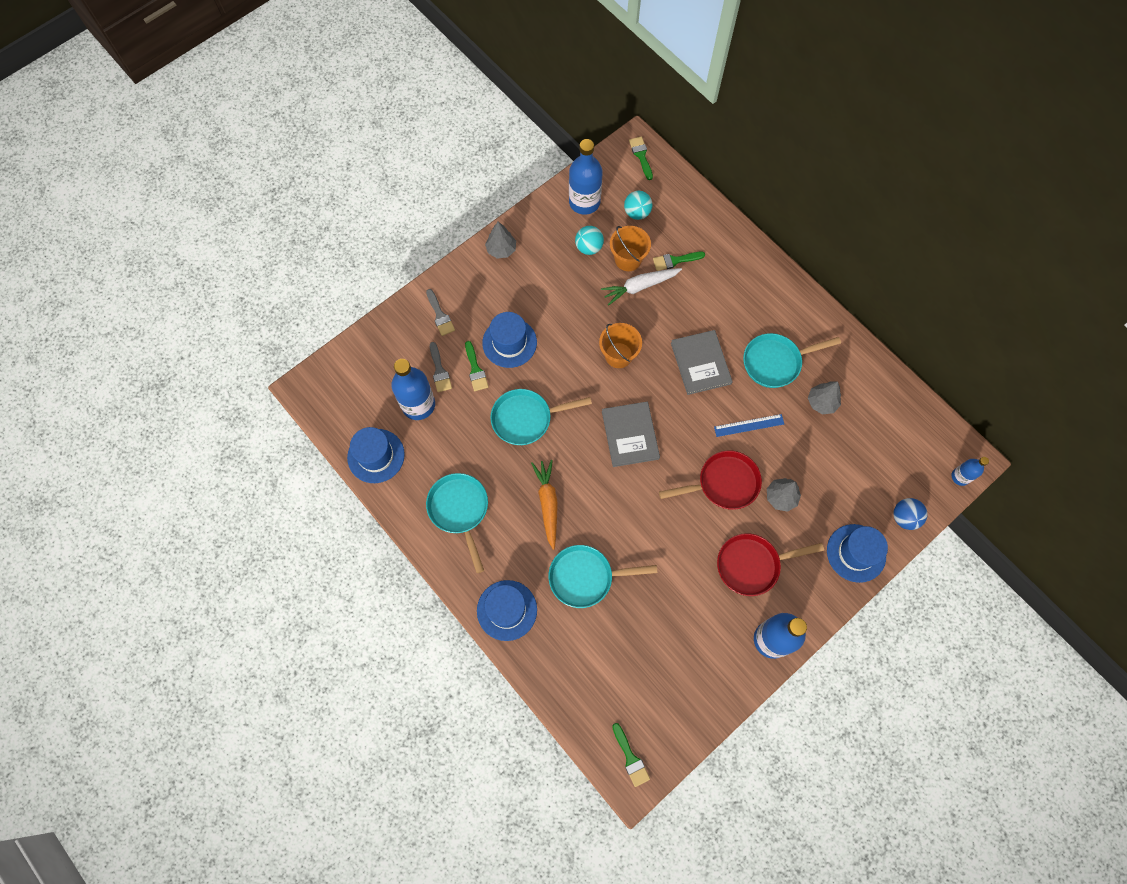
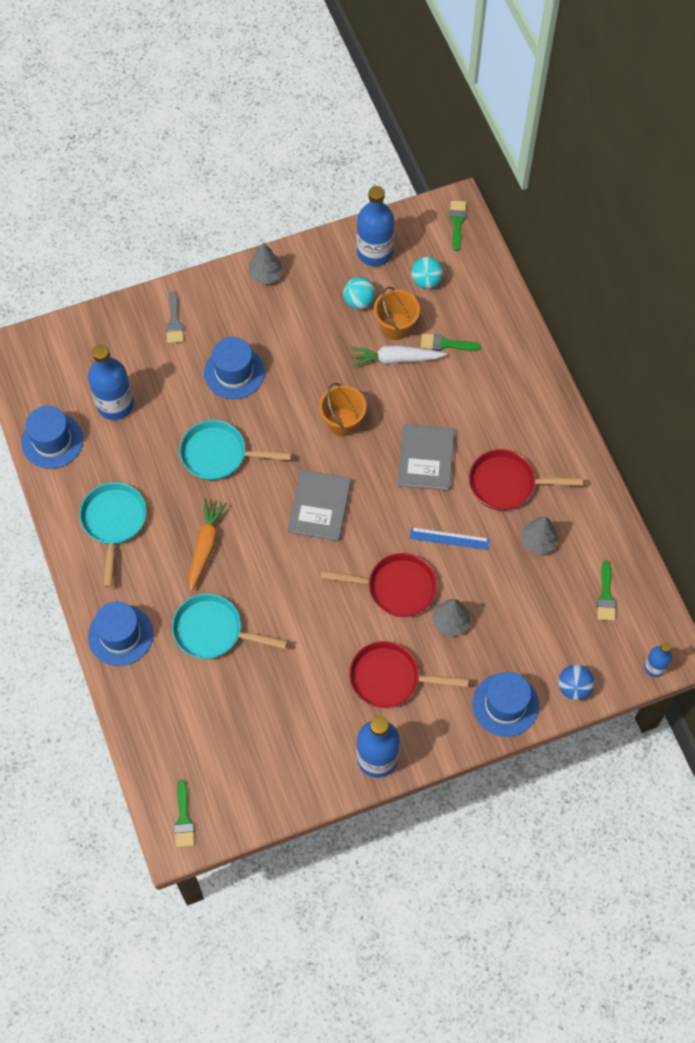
camera: 20 degrees right, 5 degrees down
grey brush [430,342,452,392] -> none
green brush [465,341,489,391] -> green brush moved to [597,561,616,621]
turquoise pan [743,333,841,388] -> red pan [469,449,583,510]

